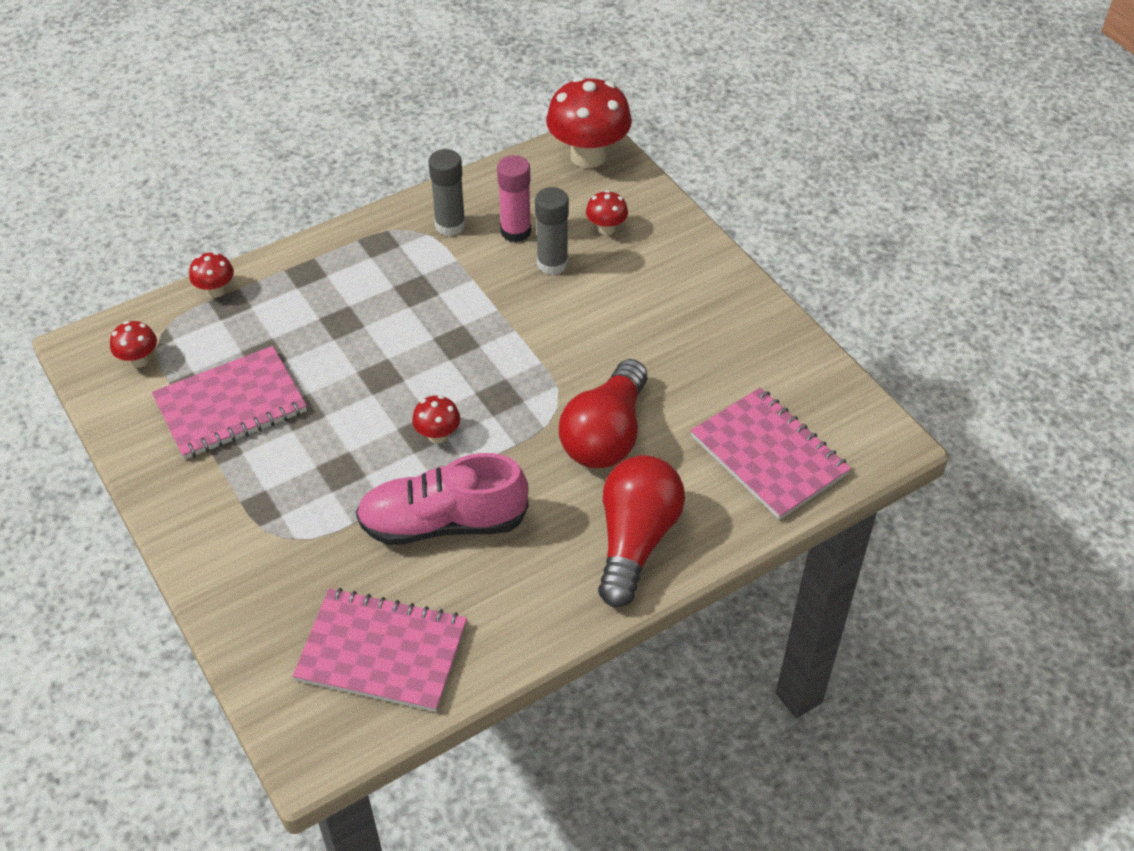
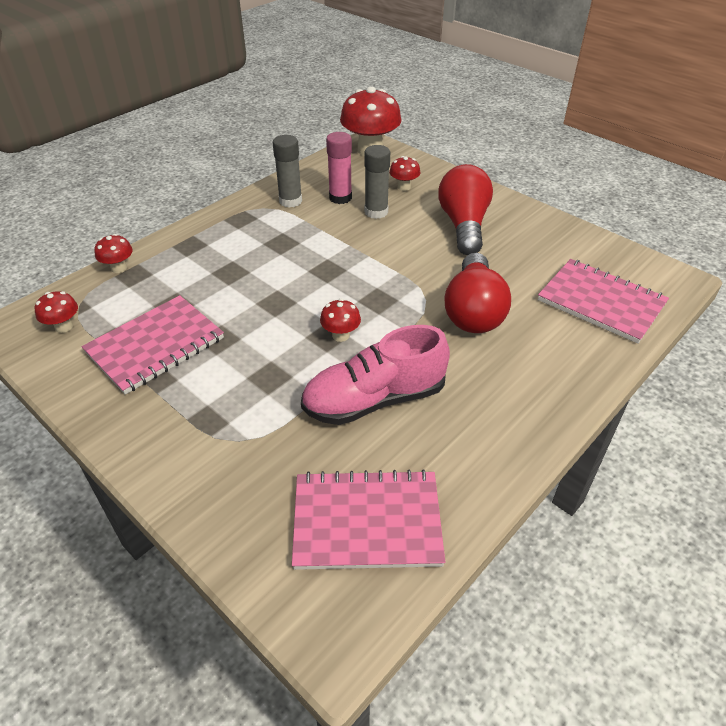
camera: 15 degrees left, 5 degrees down
red light bulb [598,455,685,607] -> red light bulb moved to [438,164,493,255]

